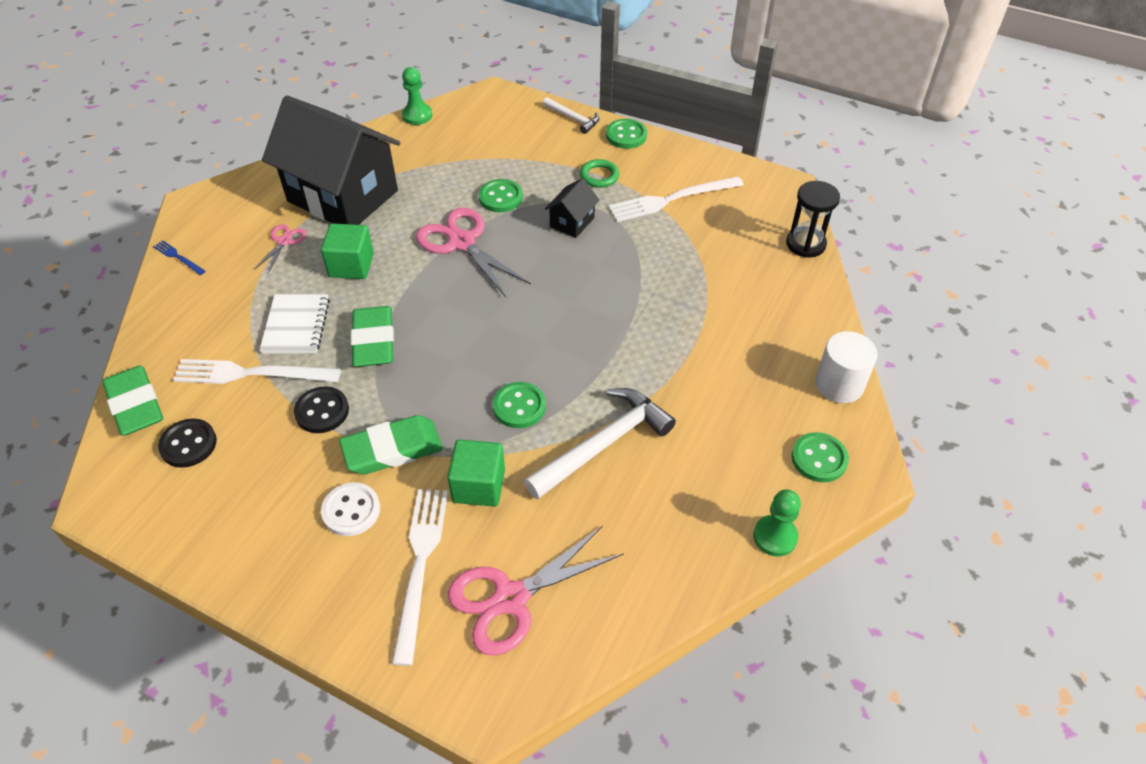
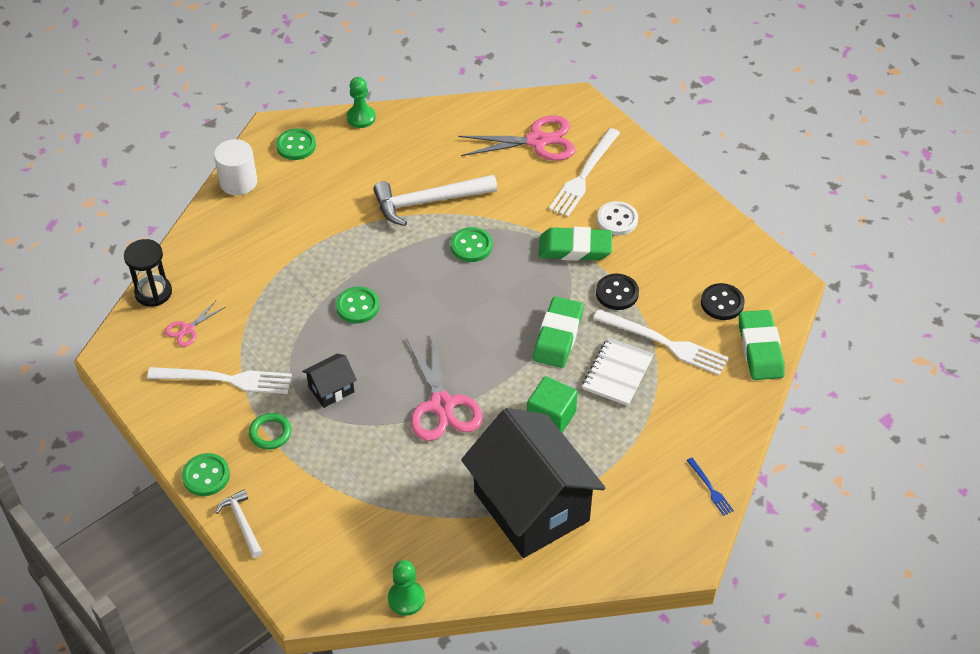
camera: 155 degrees left, 0 degrees up
pink scissors [254,224,306,273] -> pink scissors moved to [165,301,225,347]
green cube [447,439,505,507] -> none
green button [479,179,523,212] -> green button moved to [336,286,379,323]

